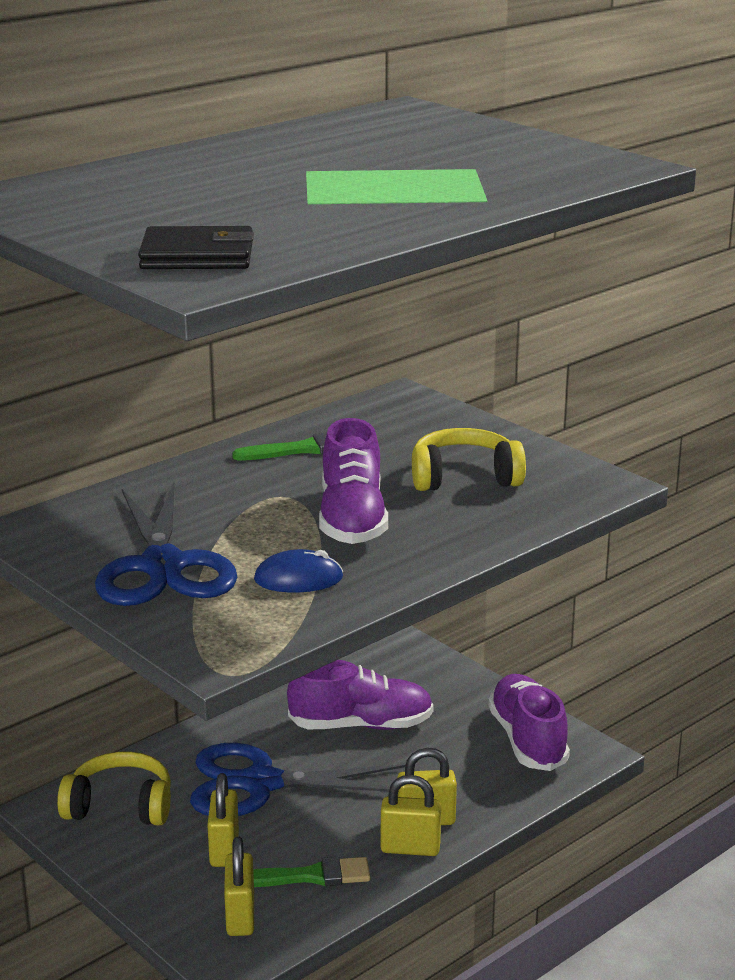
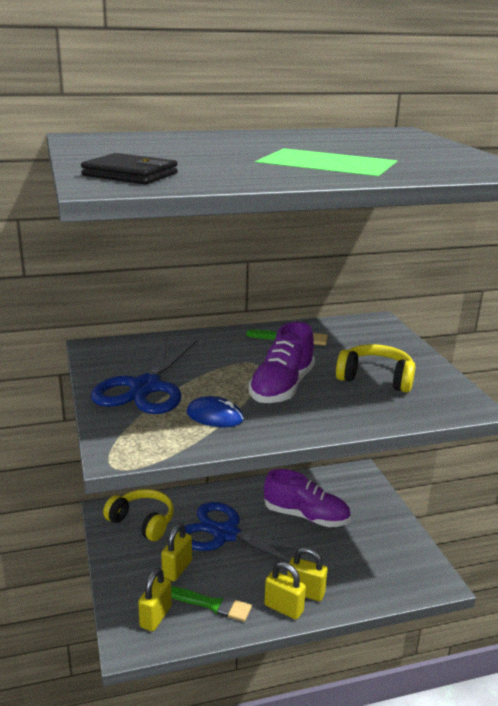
camera: 25 degrees right, 0 degrees up
purple shoe [488,674,570,771] -> none

